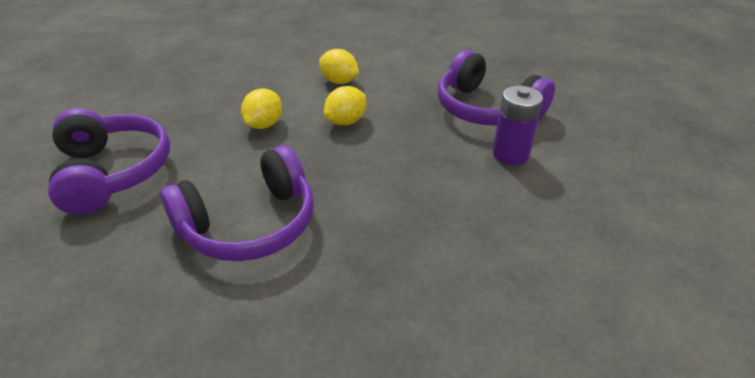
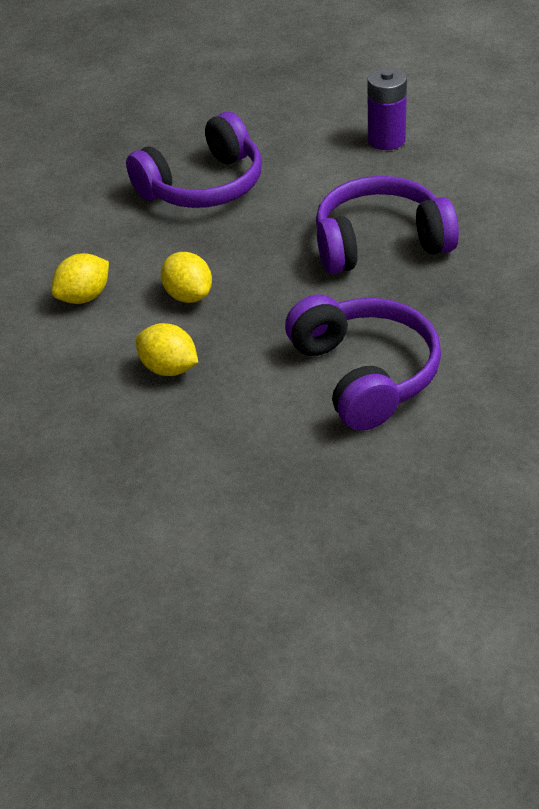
camera: 75 degrees left, 5 degrees up
purple headphones [48,108,170,215] -> purple headphones moved to [316,176,459,274]
purple battery [493,86,543,165] -> purple battery moved to [368,68,407,150]

